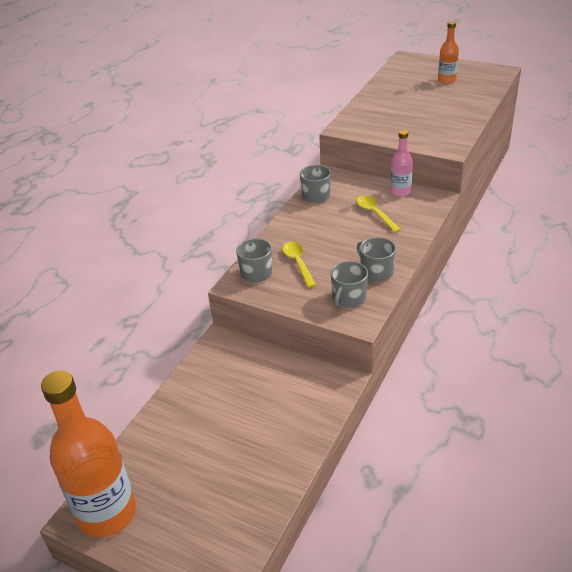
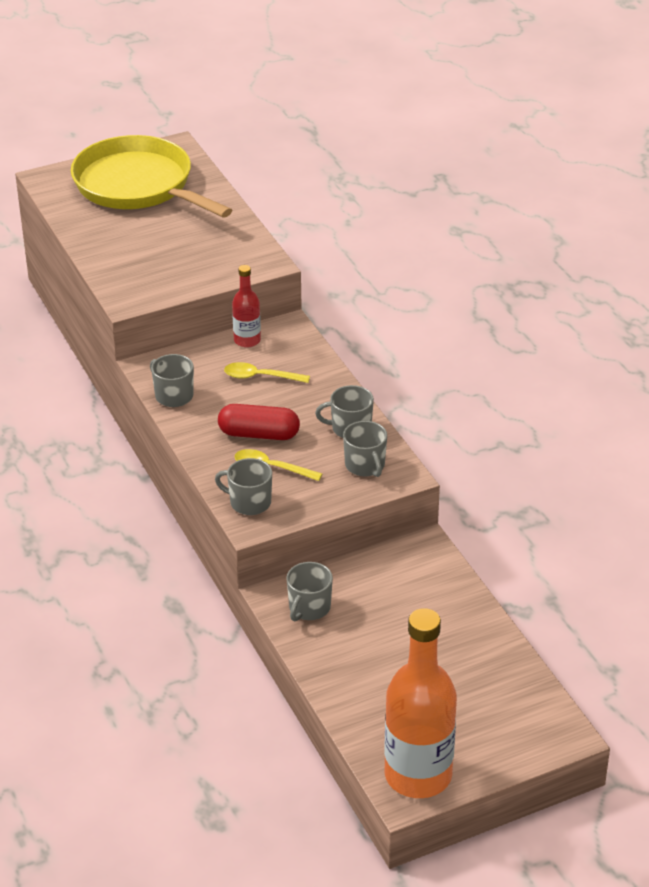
camera: 55 degrees left, 0 degrees up
pink bottle [390,130,413,197] -> red bottle [232,265,261,348]
orange bottle [438,21,459,84] -> yellow pan [71,135,232,218]
none -> red capsule [218,404,300,440]
none -> grey mug [286,562,333,621]

